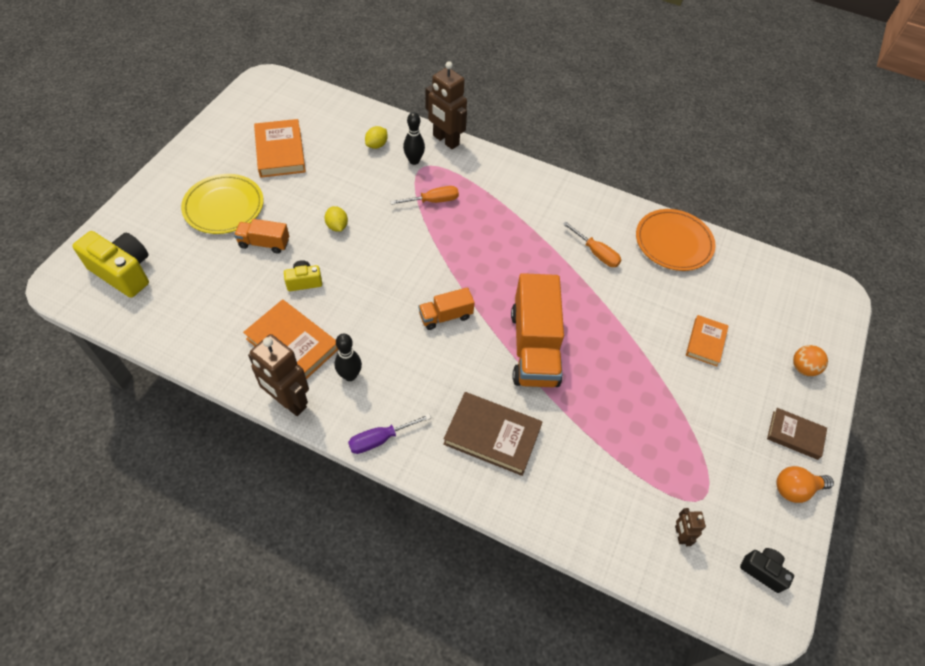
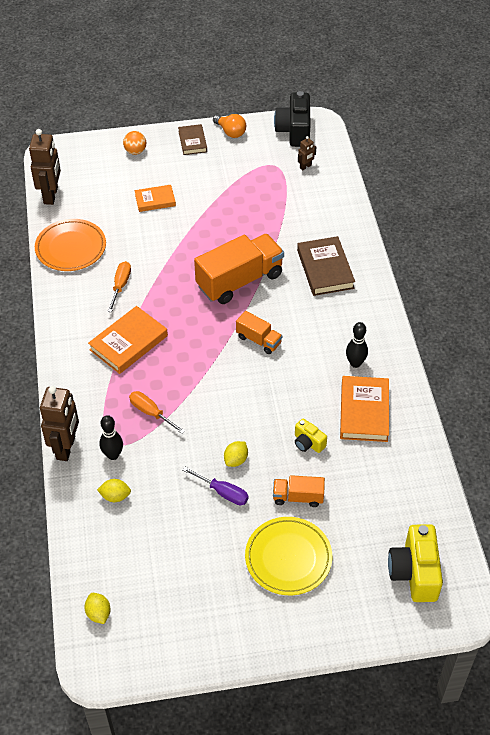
camera: 120 degrees left, 5 degrees down
orange truck [234,219,289,254] -> orange truck turned 120 degrees clockwise [273,475,325,507]
brown robot [248,334,309,416] -> brown robot moved to [29,129,61,205]
orange book [254,119,306,178] -> orange book moved to [88,306,168,374]
purple screwdriver [348,414,431,454] -> purple screwdriver moved to [182,467,249,505]
black camera [740,548,794,593] -> black camera [274,91,311,147], size x1.88
none -> yellow lemon [85,593,110,624]

